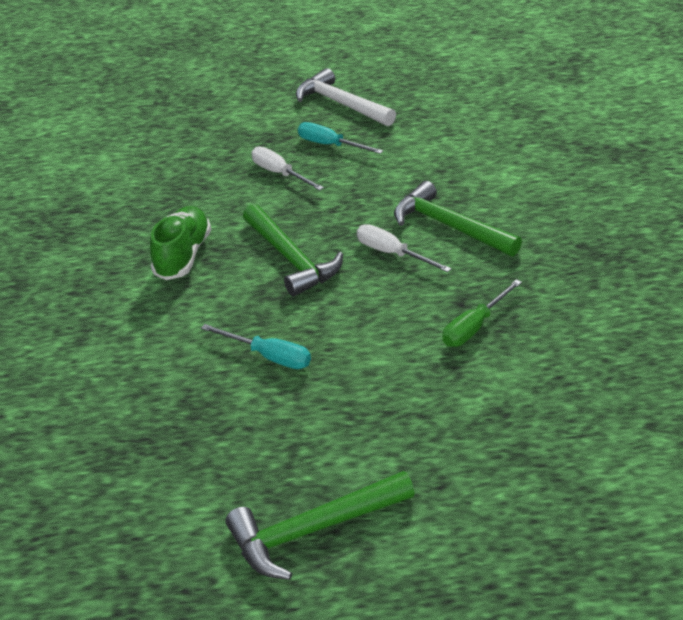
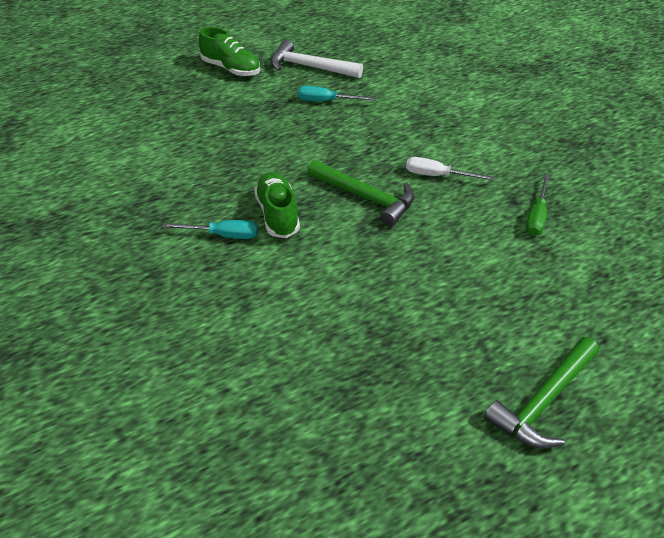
camera: 25 degrees left, 5 degrees up
turquoise screwdriver [201,324,311,369] -> turquoise screwdriver moved to [162,220,258,239]
white screwdriver [251,146,324,191] -> none
green hammer [394,181,522,256] -> none
none -> green shoe [199,27,260,76]

